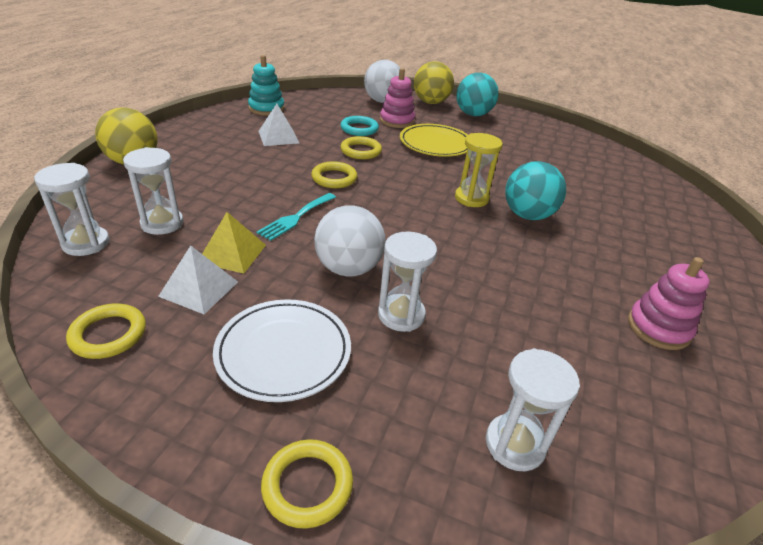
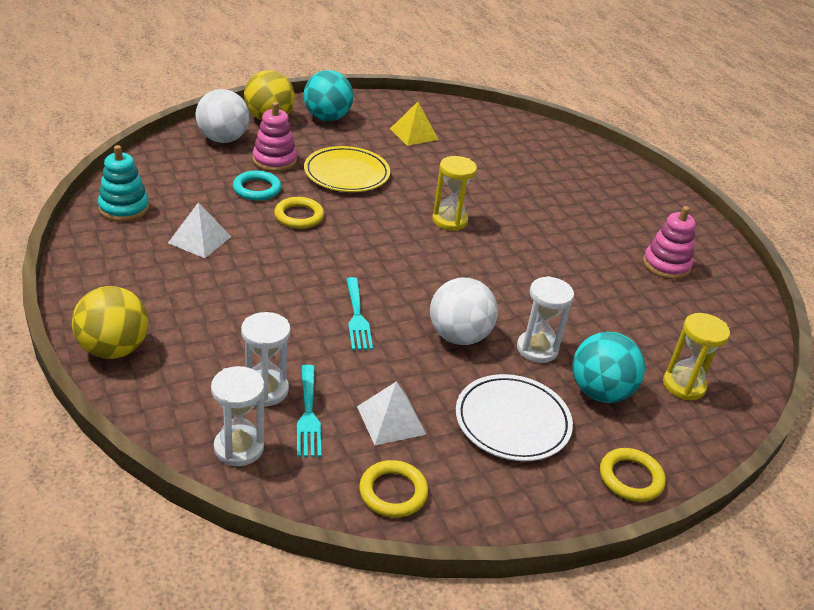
camera: 45 degrees left, 0 degrees up
yellow pyramid [202,212,266,274] -> yellow pyramid moved to [390,102,439,146]
yellow ring [311,161,357,188] -> none
white hourglass [486,348,580,471] -> yellow hourglass [663,313,730,400]
turquoise ball [505,161,566,220] -> turquoise ball moved to [572,332,645,403]
none -> turquoise fork [297,365,321,457]

